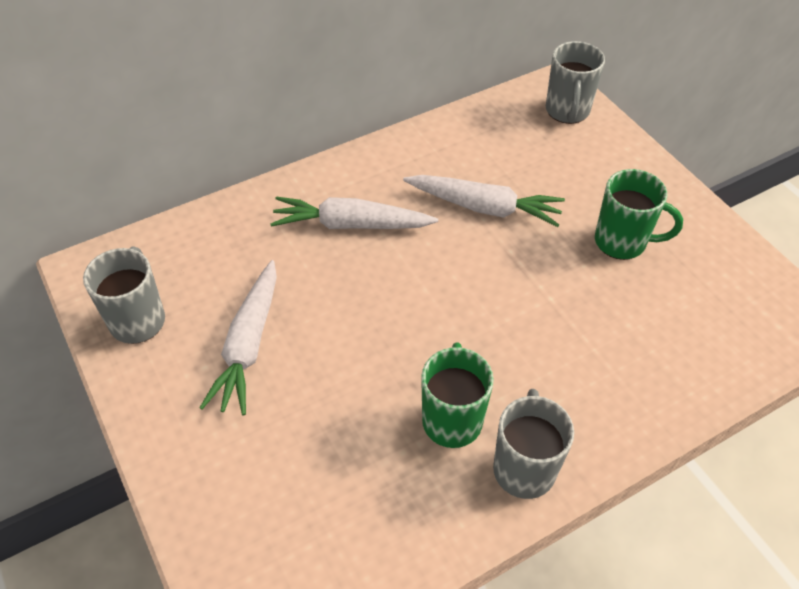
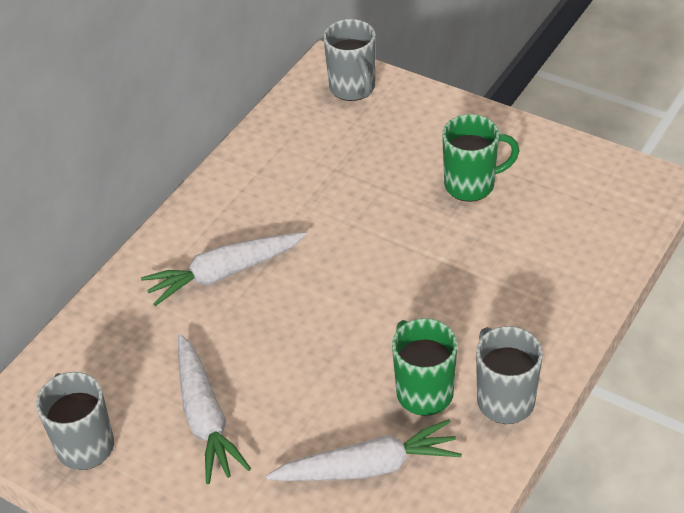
camera: 25 degrees left, 5 degrees down
white carrot [403,175,565,227] -> white carrot moved to [266,419,462,481]

